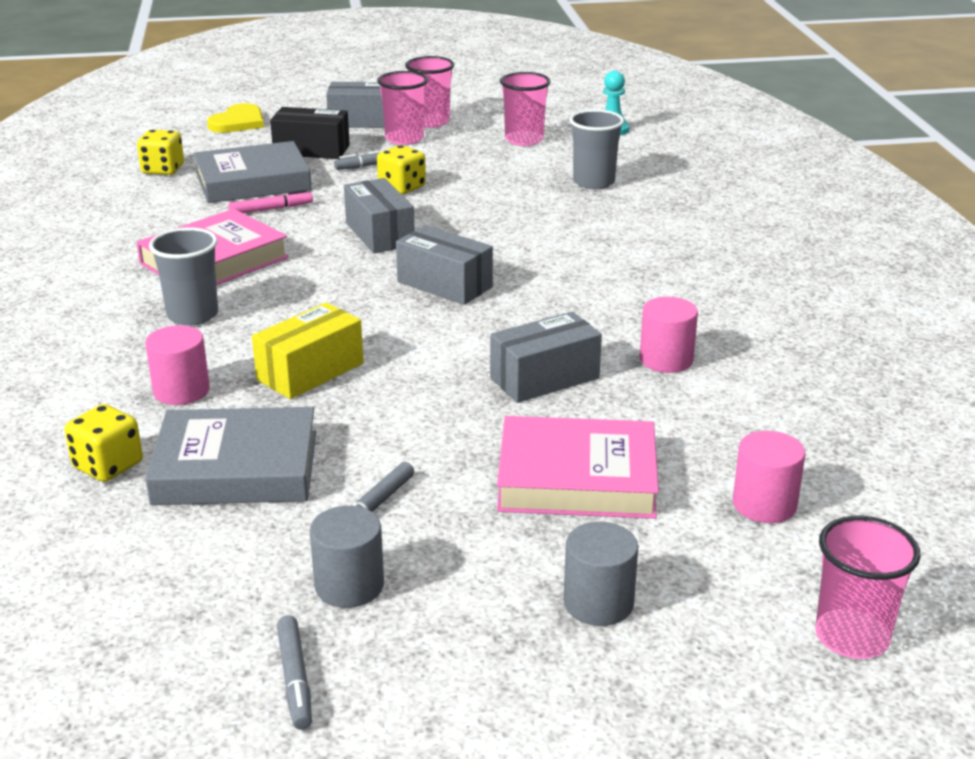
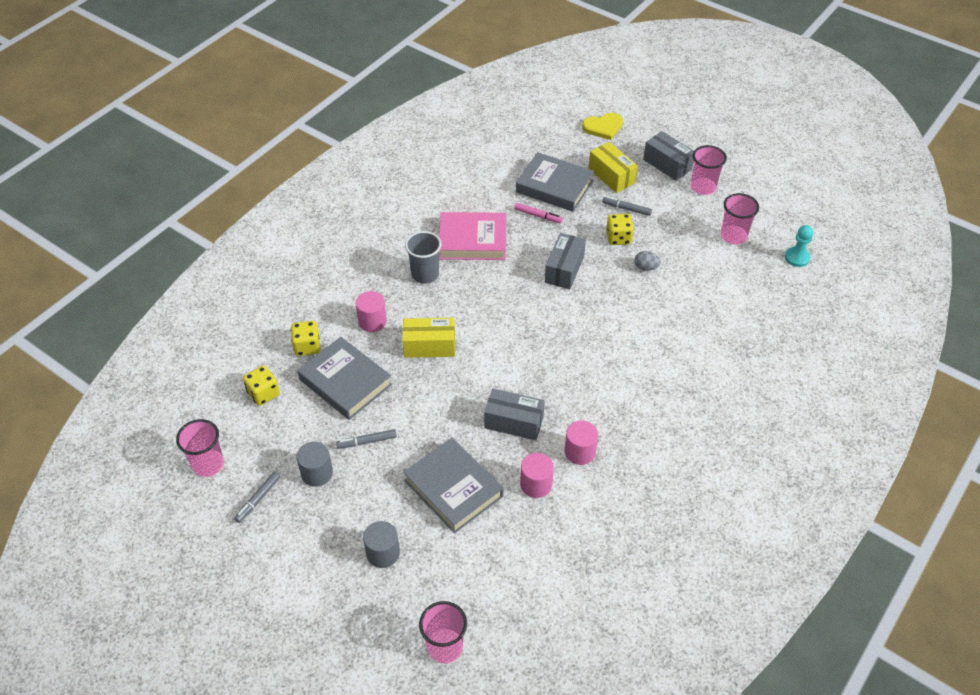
camera: 45 degrees right, 20 degrees up
yellow dice [137,130,184,175] -> yellow dice moved to [243,365,280,406]
black box [270,107,350,159] -> yellow box [589,142,638,193]
pink cup [377,71,428,145] -> pink cup moved to [176,419,224,477]
grey box [396,225,493,305] -> none
pink book [497,416,659,519] -> grey book [403,438,503,534]
grey cup [569,110,624,189] -> none
pink cylinder [733,431,805,523] -> pink cylinder moved to [520,453,554,498]
none -> grey egg [634,251,661,271]

